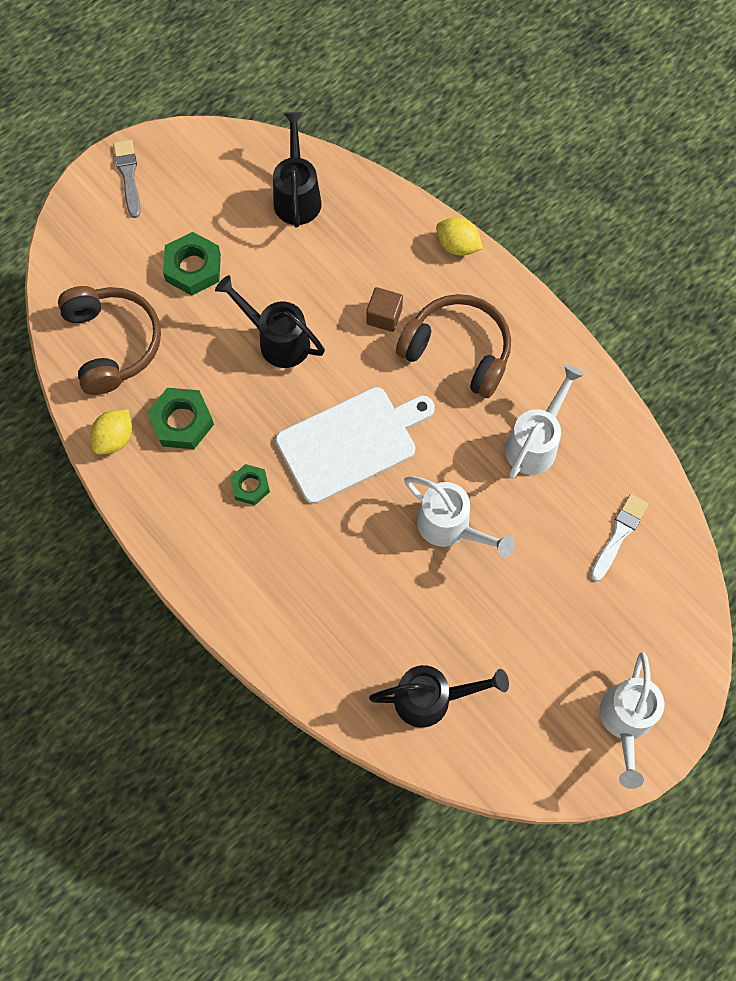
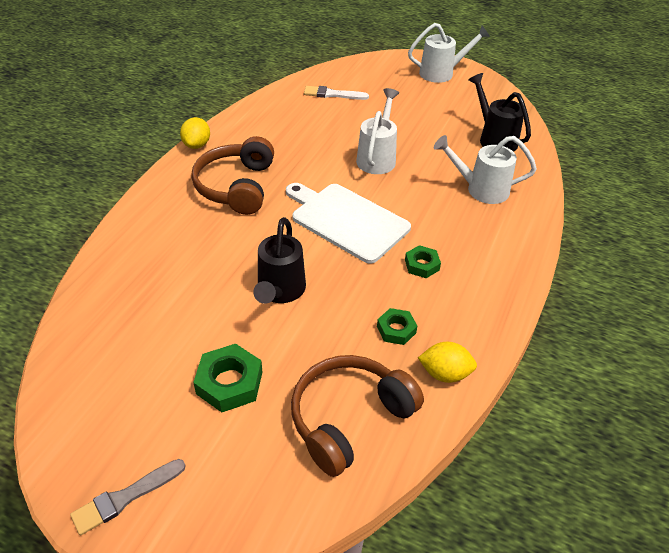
camera: 115 degrees left, 25 degrees down
green nut [147,388,214,449] -> green nut [377,308,417,345], size x0.62
black watering can [273,112,322,228] -> none
brown cube [366,287,403,332] -> none
yellow lemon [436,217,483,256] -> yellow lemon moved to [180,117,210,149]
white watering can [505,364,584,479] -> white watering can moved to [434,135,537,204]

